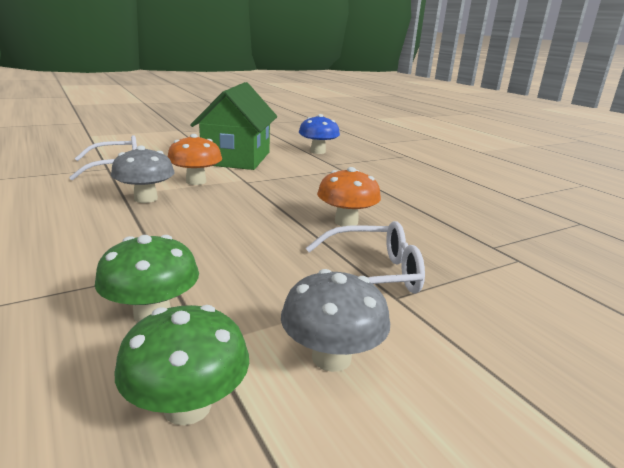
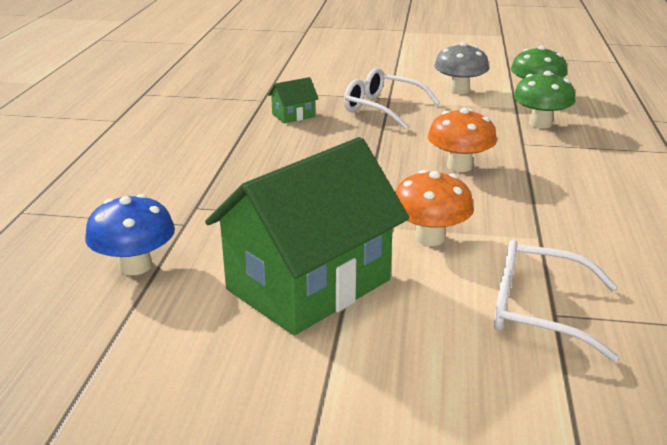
camera: 140 degrees left, 5 degrees up
grey mushroom [111,146,175,203] -> none
orange mushroom [317,167,381,227] -> orange mushroom moved to [428,108,497,172]
none -> green house [268,77,319,123]

